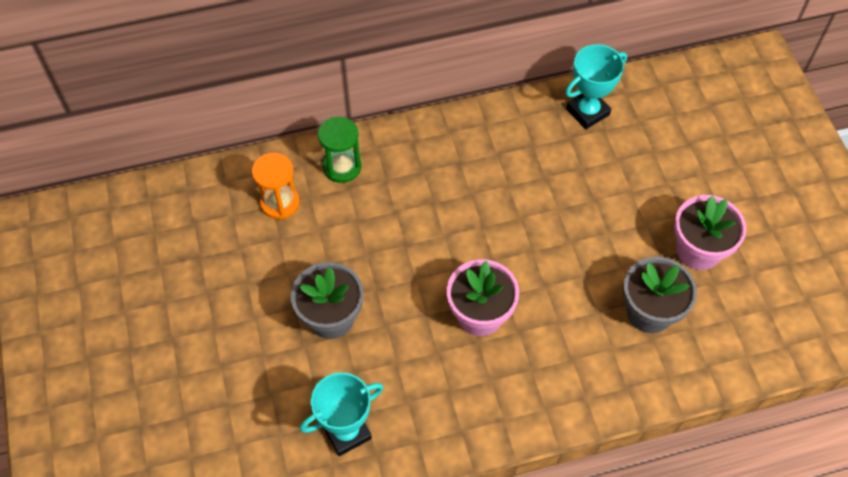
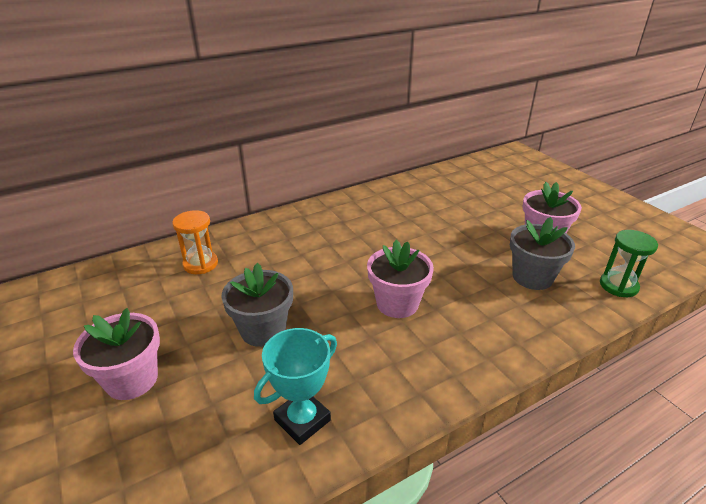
camera: 15 degrees left, 25 degrees down
green hourglass [318,117,361,183] -> green hourglass moved to [600,230,658,297]
turquoise trophy [565,44,627,129] -> none
none -> pink flower pot [73,308,160,400]

